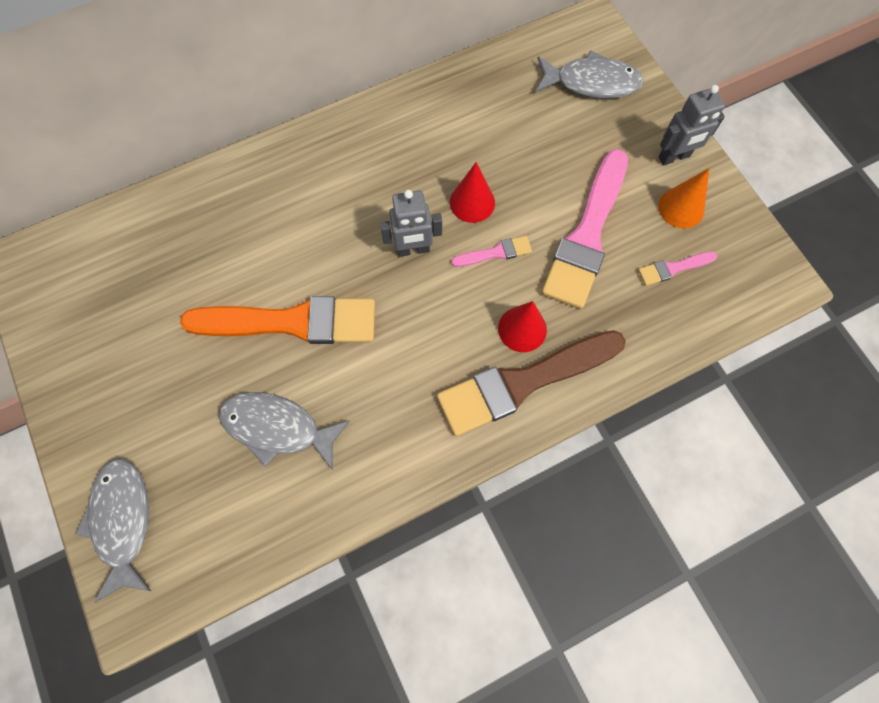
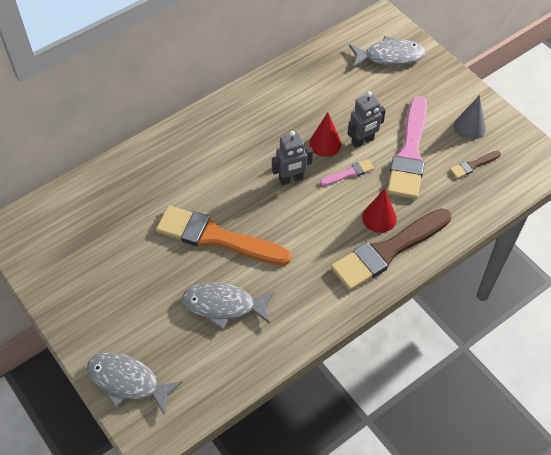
camera: 10 degrees left, 15 degrees down
grey fish [75,459,151,603] -> grey fish turned 45 degrees counterclockwise [87,352,182,415]
orange brush [180,296,375,344] -> orange brush turned 150 degrees counterclockwise [156,206,292,266]
pink brush [638,251,717,286] -> brown brush [450,151,501,179]
grey robot [658,85,725,165] -> grey robot moved to [347,91,386,148]
orange cone [658,168,710,229] -> grey cone [454,95,486,140]

